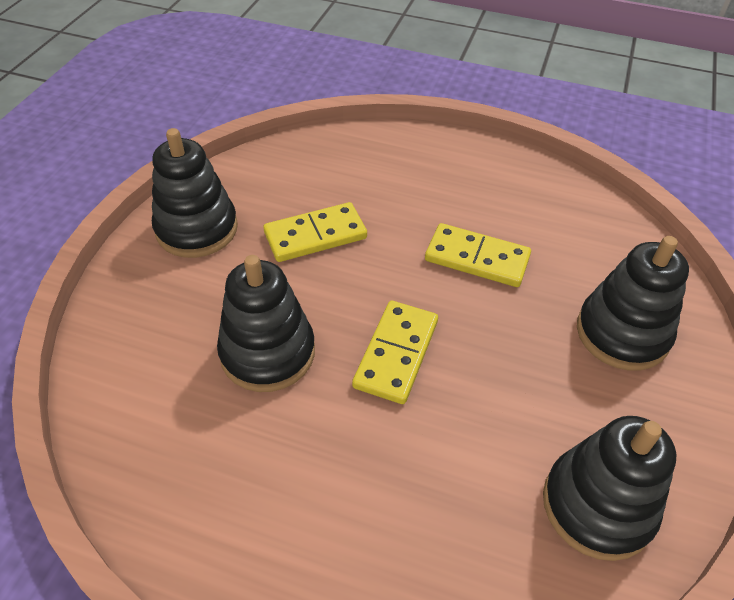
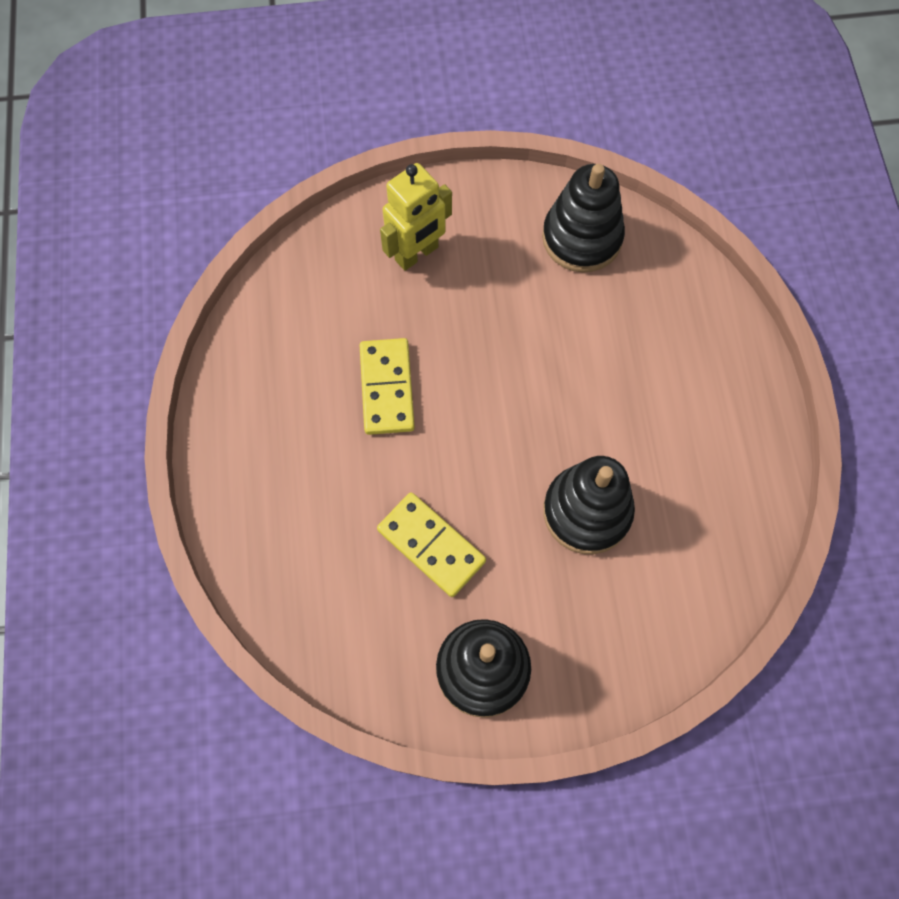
camera: 115 degrees left, 20 degrees up
yellow domino [352,300,438,404] -> none
black stacking toy [577,236,689,371] -> yellow robot [380,163,452,271]

